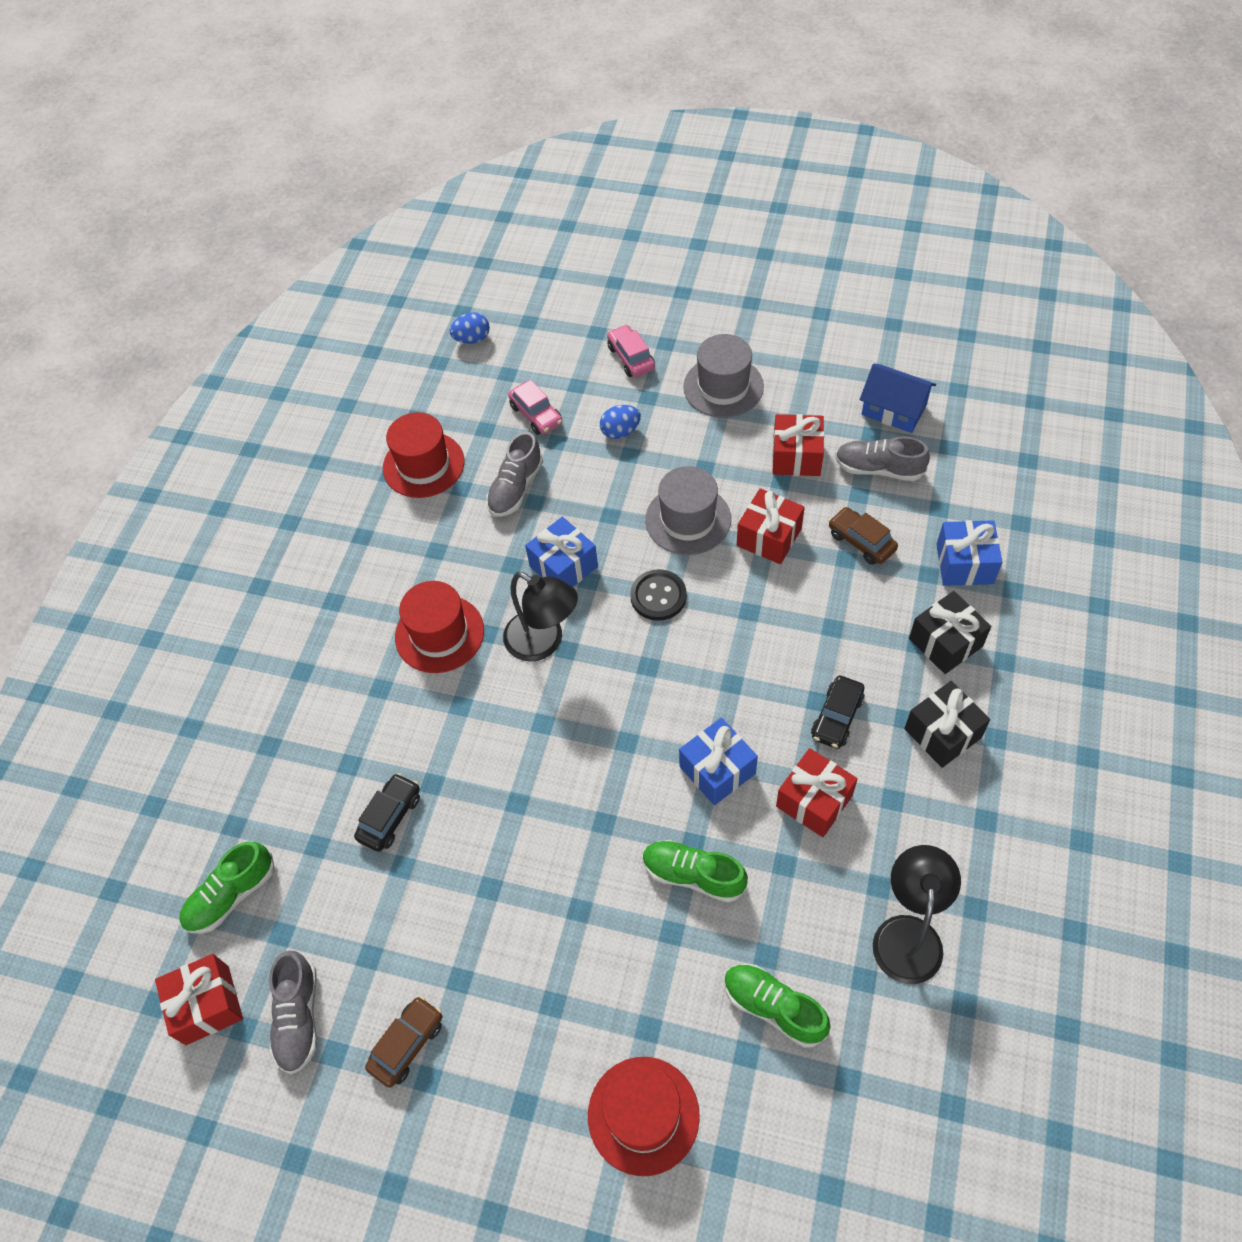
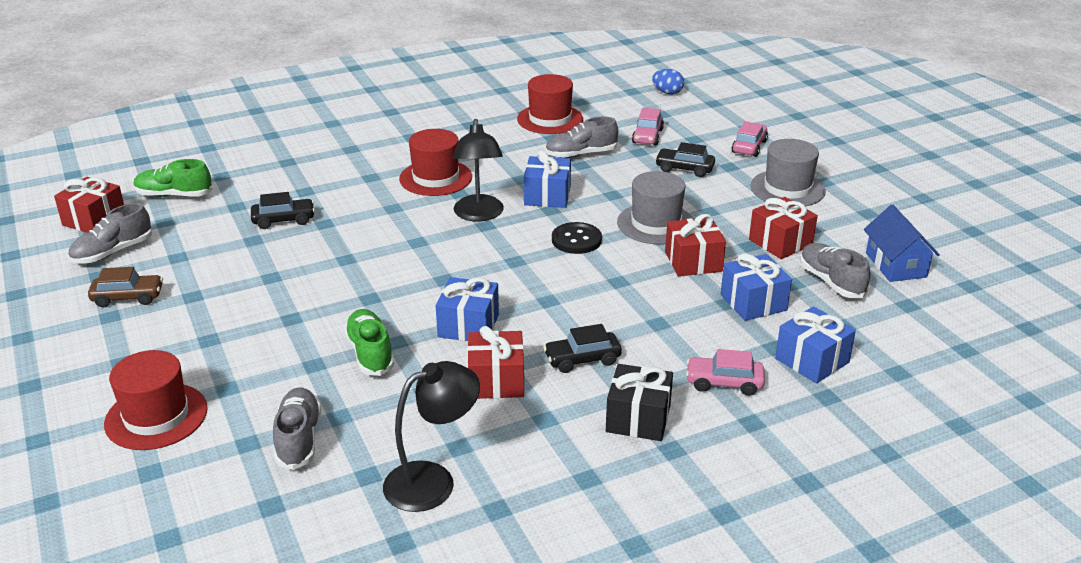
camera: 45 degrees right, 25 degrees down
blue egg [600,405,641,439] -> black car [655,142,715,177]
green shoe [724,964,831,1048] -> grey shoe [273,387,321,470]
brown car [828,507,898,565] -> blue gift [721,253,792,321]
black gift [909,591,991,674] -> pink car [686,349,765,396]

